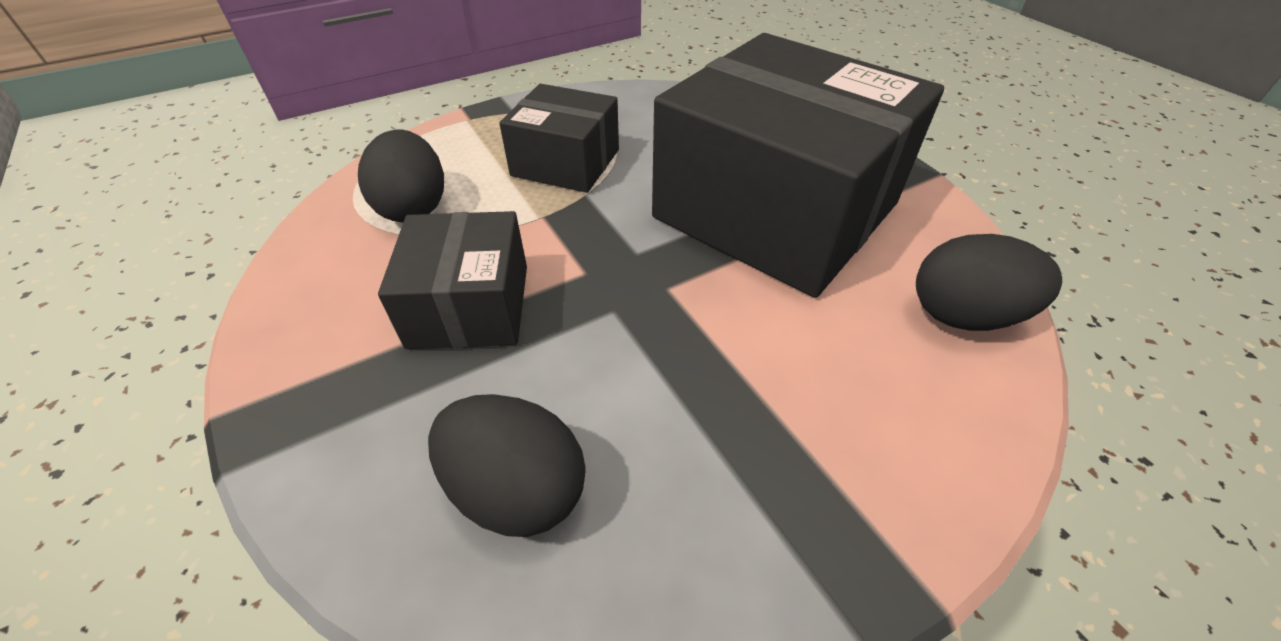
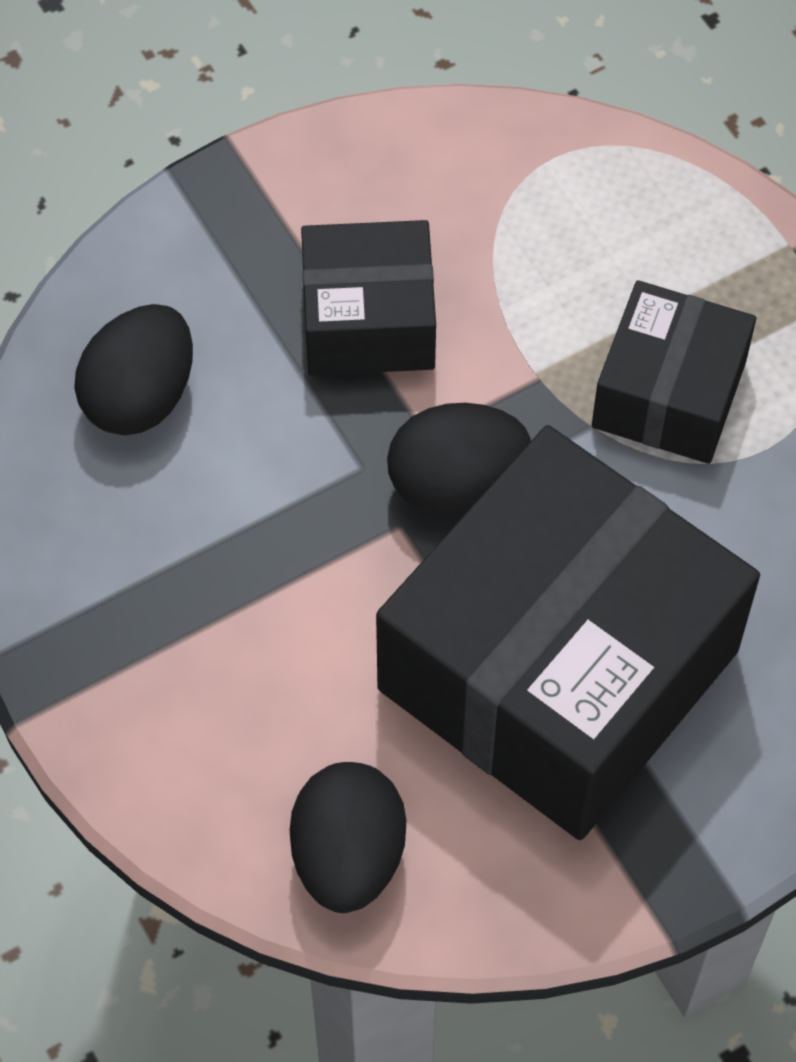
camera: 90 degrees right, 15 degrees up
black egg [358,130,444,222] -> black egg moved to [387,403,531,514]

